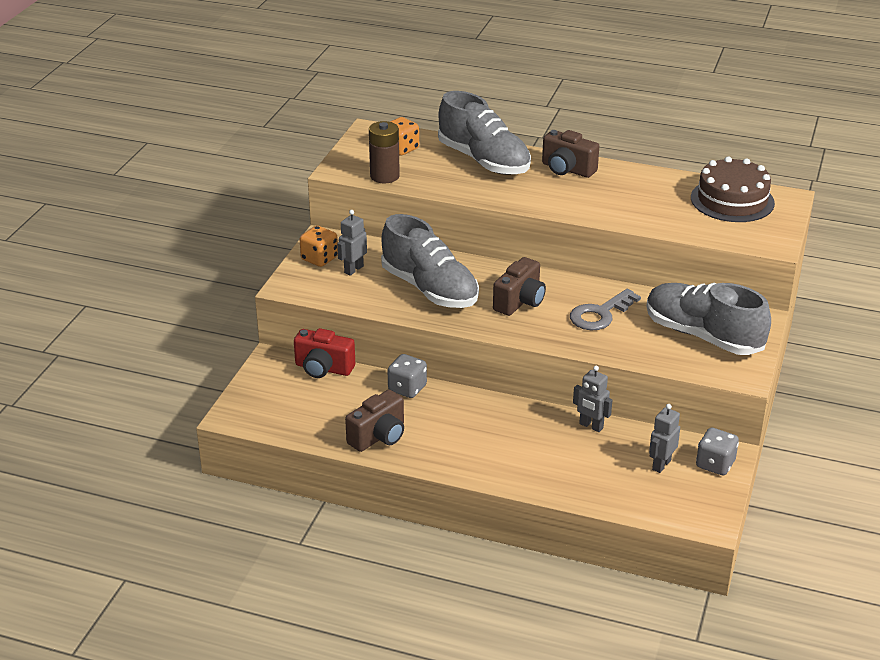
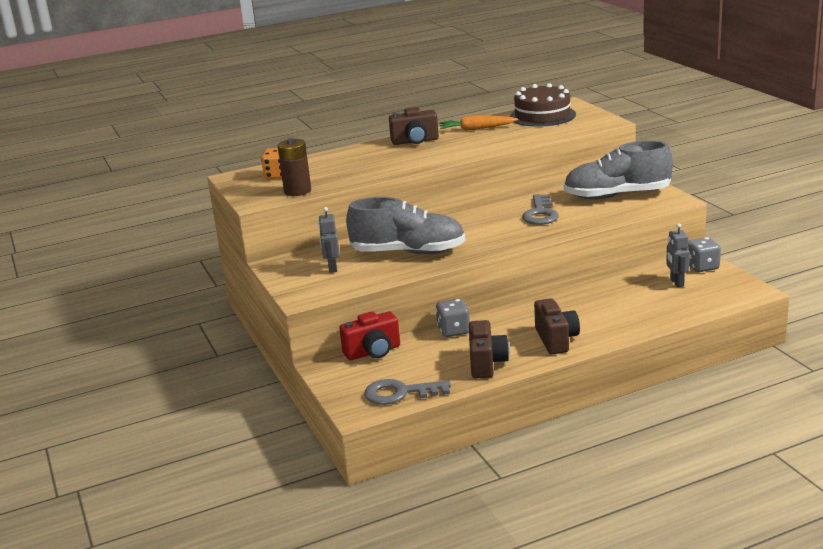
camera: 40 degrees left, 10 degrees down
orange dice [300,226,338,267] -> none
grey shoe [438,91,531,175] -> none
brown camera [493,257,546,316] -> brown camera moved to [534,298,580,354]
grey robot [573,366,612,432] -> none
none -> grey key [364,379,451,405]
none -> orange carrot [439,115,518,131]

